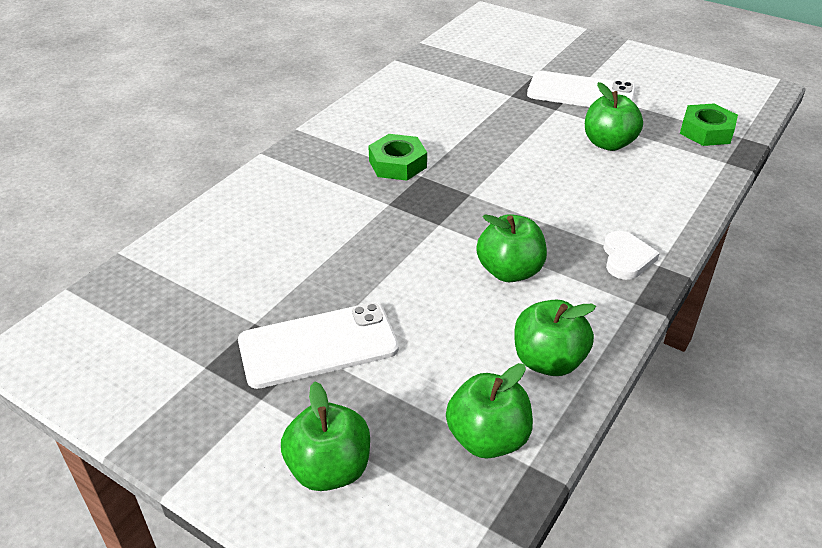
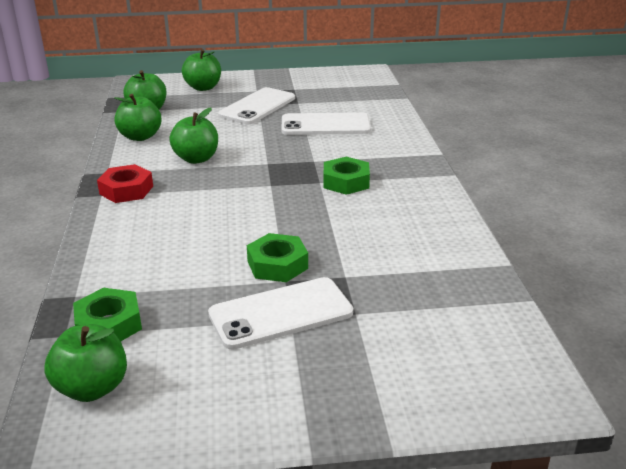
camera: 140 degrees right, 10 degrees down
green apple [585,82,643,151] -> green apple moved to [44,324,127,402]
white heart [603,231,660,280] -> red nut [97,164,153,203]
none -> green nut [247,233,308,282]
none -> white phone [281,112,371,135]

